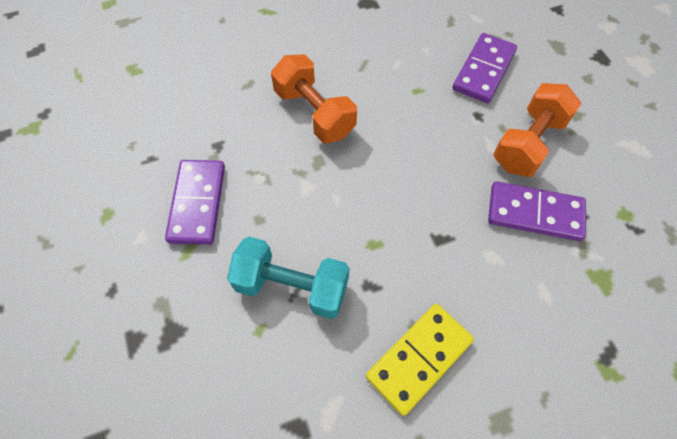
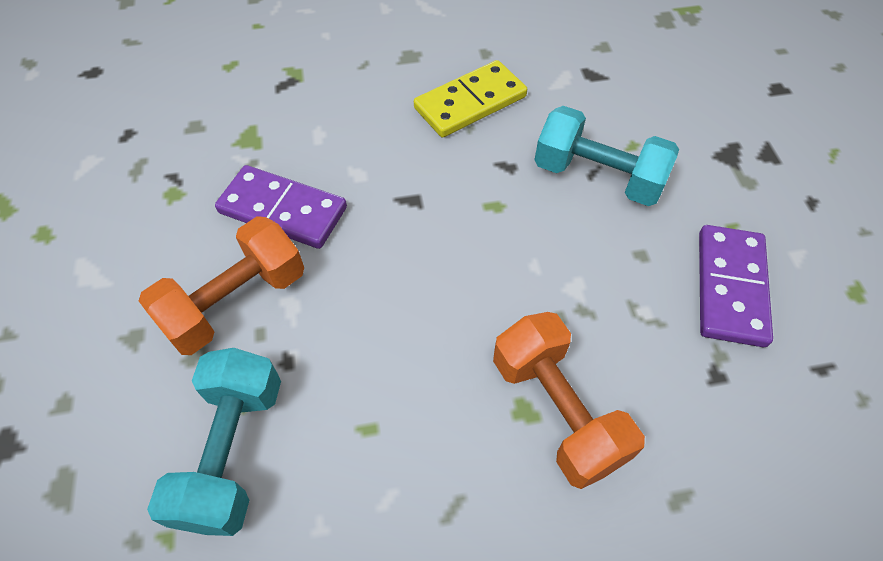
camera: 170 degrees left, 5 degrees down
purple domino [453,33,517,103] -> turquoise dumbbell [147,348,281,536]

